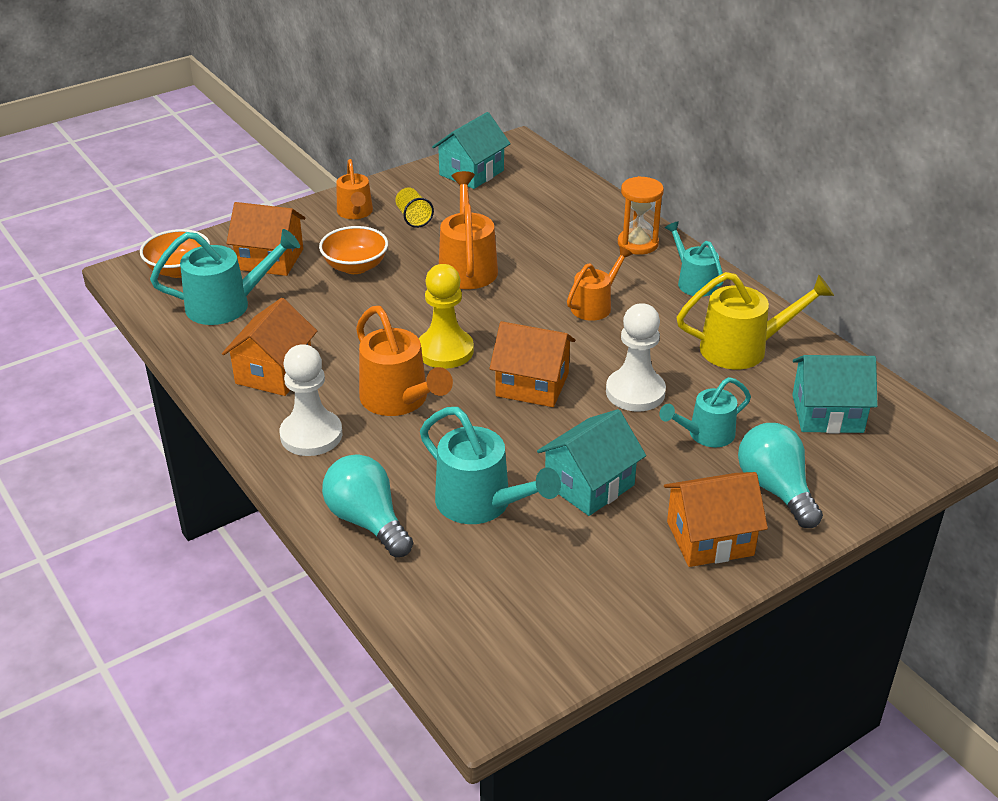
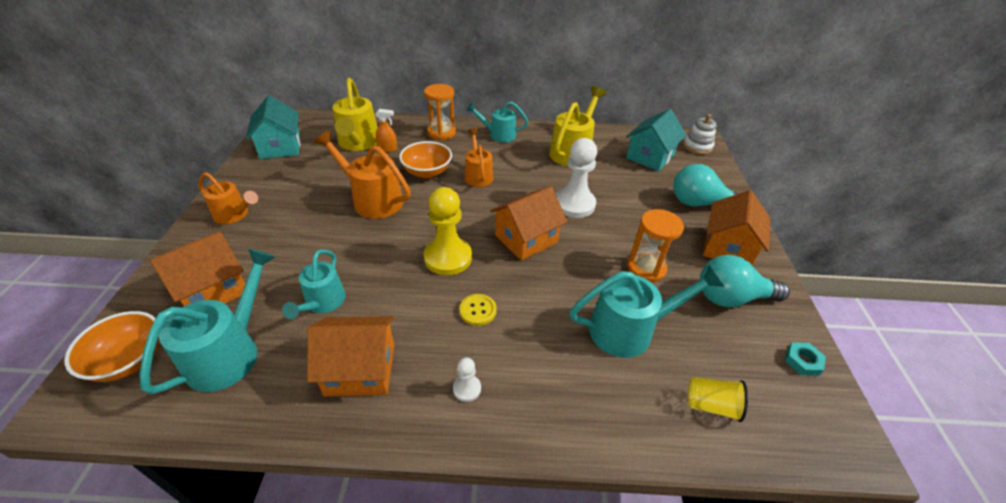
camera: 55 degrees left, 5 degrees up
orange house [222,298,317,396] -> orange house turned 60 degrees counterclockwise [307,316,394,396]
white pawn [280,344,342,456] -> white pawn [453,357,481,402], size x0.46
orange bowl [319,226,388,274] -> orange bowl moved to [399,141,452,178]
turquoise light bulb [322,454,413,557] -> turquoise light bulb moved to [700,255,790,308]
orange watering can [356,306,453,416] -> yellow button [460,294,497,326]
yellow cup [395,187,434,228] -> yellow cup moved to [687,377,748,422]
turquoise house [537,409,646,516] -> orange hourglass [627,209,684,282]
turquoise watering can [659,377,751,448] -> turquoise watering can moved to [282,249,346,319]
none -> yellow watering can [333,78,378,151]
none -> orange spray bottle [375,109,397,152]
none -> white stacking toy [683,114,717,154]
none -> turquoise nut [785,342,826,376]

